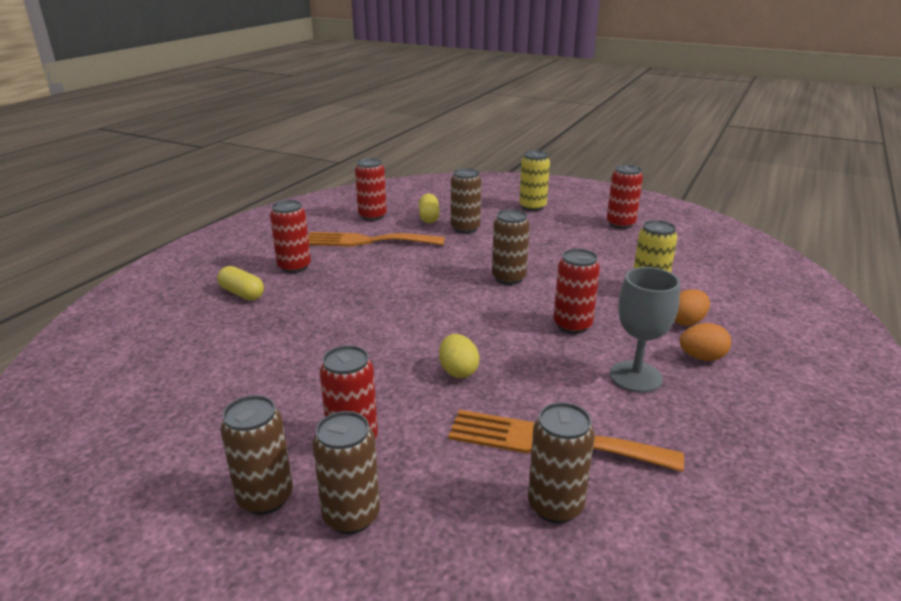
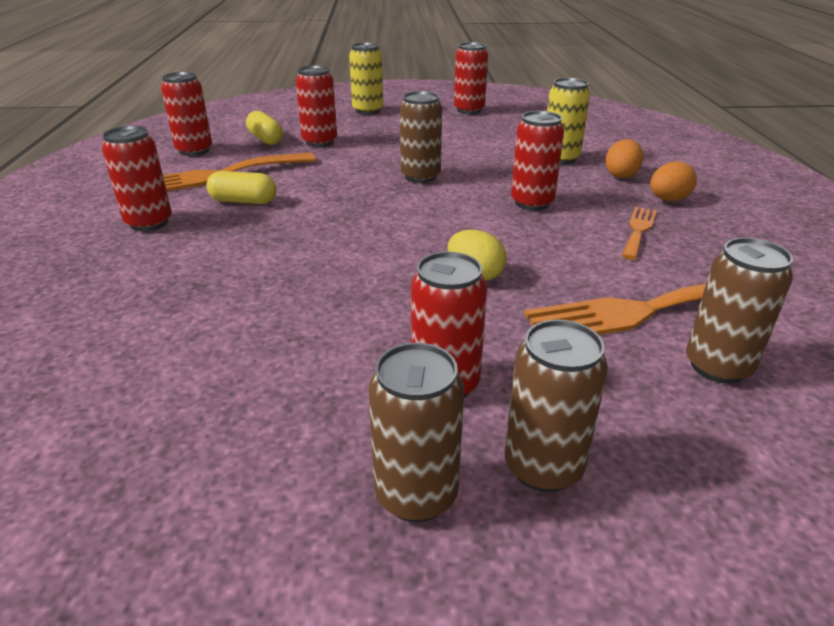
camera: 30 degrees left, 5 degrees up
yellow capsule [217,266,264,301] -> yellow capsule moved to [206,171,277,204]
brown can [451,168,481,233] -> red can [296,65,337,147]
grey goblet [610,267,680,393] -> orange fork [622,207,657,260]

